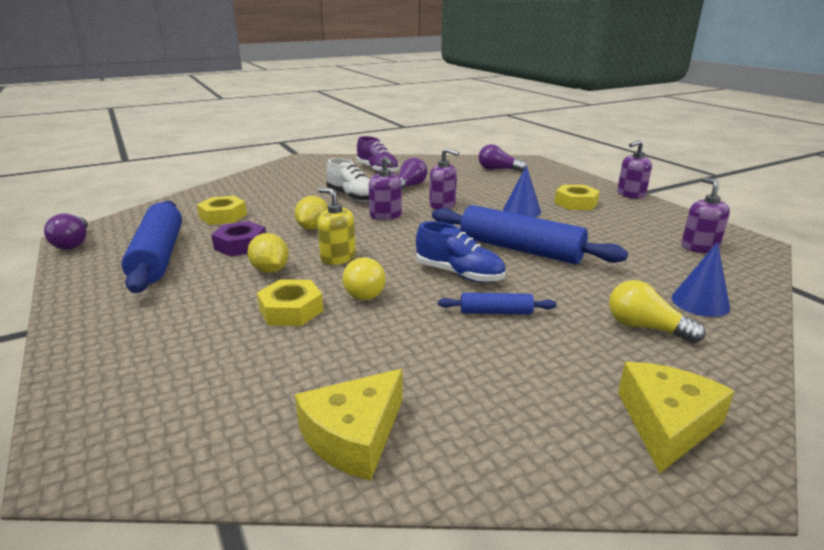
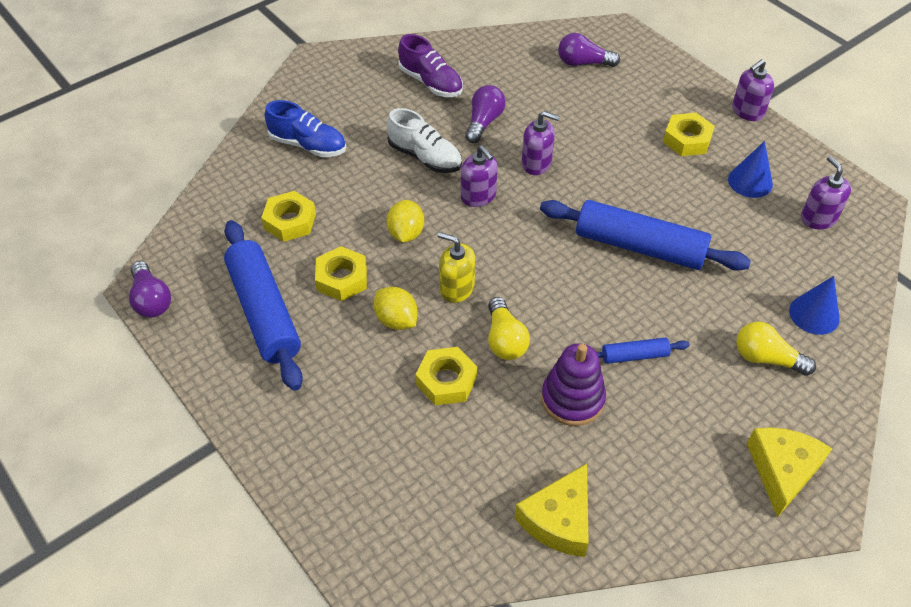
camera: 10 degrees left, 25 degrees up
purple nut [211,221,266,256] -> yellow nut [315,246,367,301]
blue shoe [416,221,506,282] -> blue shoe moved to [265,100,346,157]
blue cone [503,165,541,217] -> blue cone moved to [728,141,773,198]
none -> purple stacking toy [541,343,606,426]

